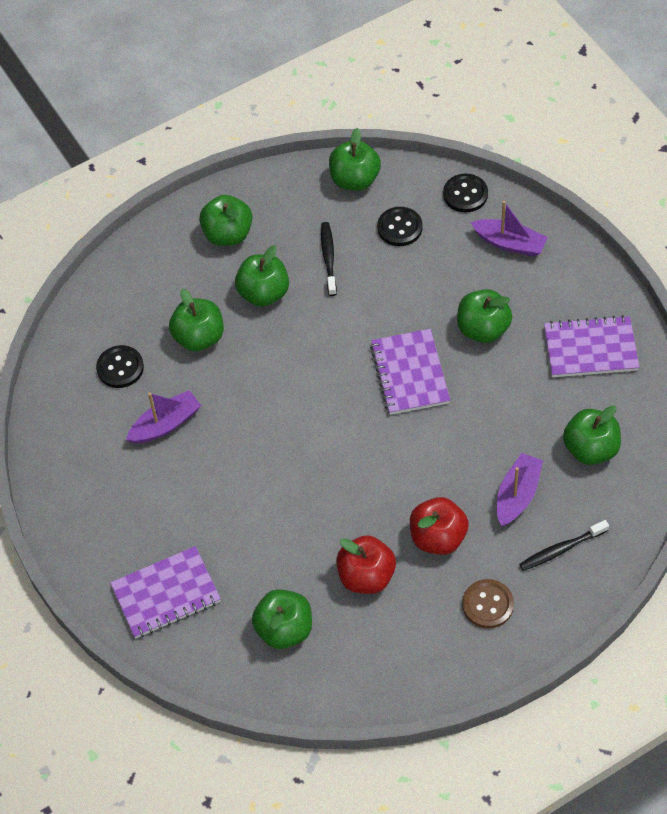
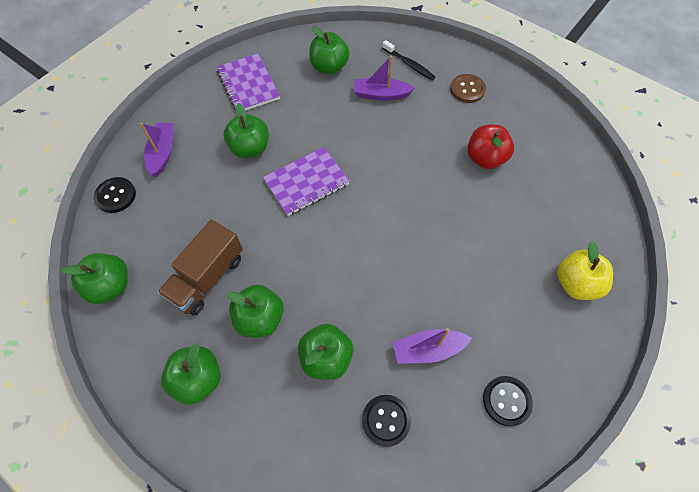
camera: 115 degrees left, 5 degrees up
purple notebook [110,546,221,639] -> yellow apple [557,241,613,300]
purple boat [126,390,202,444] -> purple boat turned 45 degrees counterclockwise [393,328,472,364]
green apple [252,589,312,649] -> none
black toothbrush [321,222,337,296] -> brown truck [157,220,243,316]
black button [377,207,422,246] -> black button moved to [483,376,533,427]
red apple [410,497,469,555] -> none

